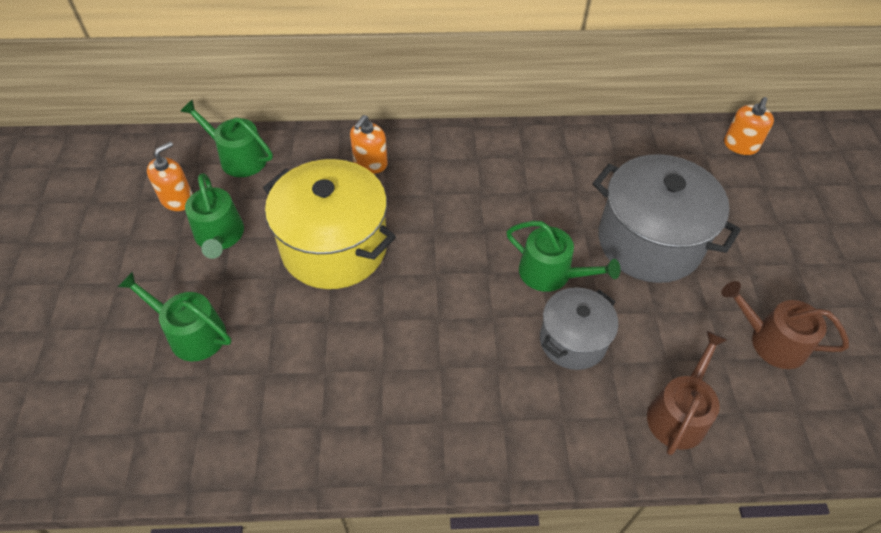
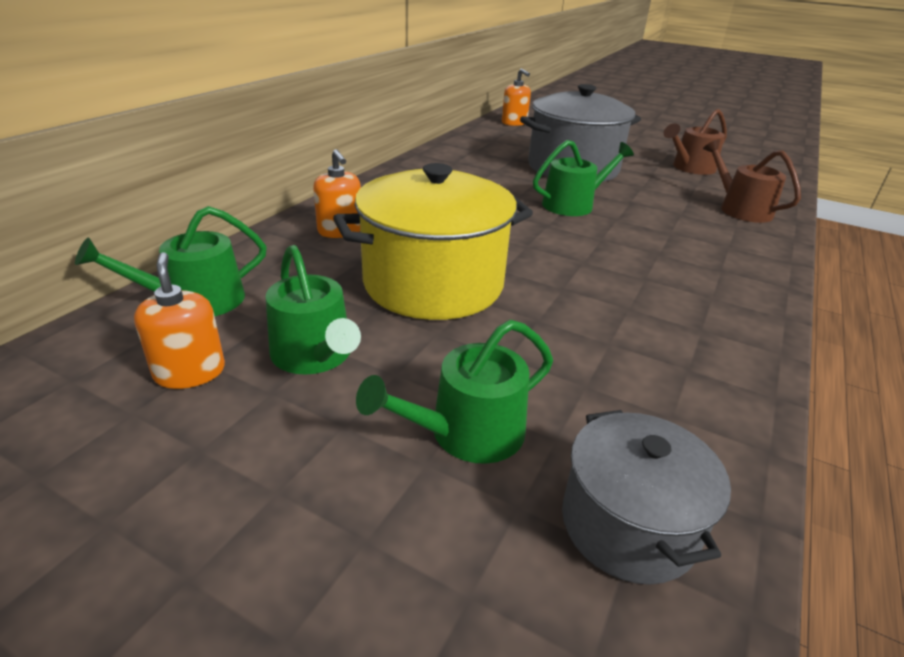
camera: 60 degrees left, 20 degrees down
green watering can [185,173,244,259] -> green watering can turned 45 degrees clockwise [266,245,361,375]
grey pot [540,287,618,370] -> grey pot moved to [562,410,731,585]

